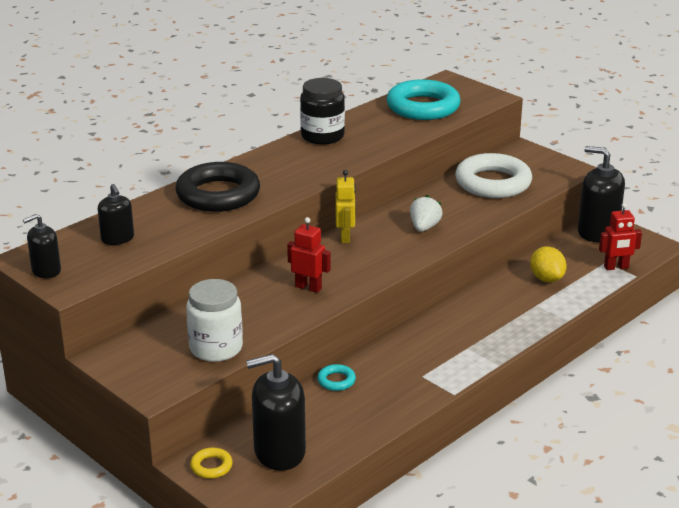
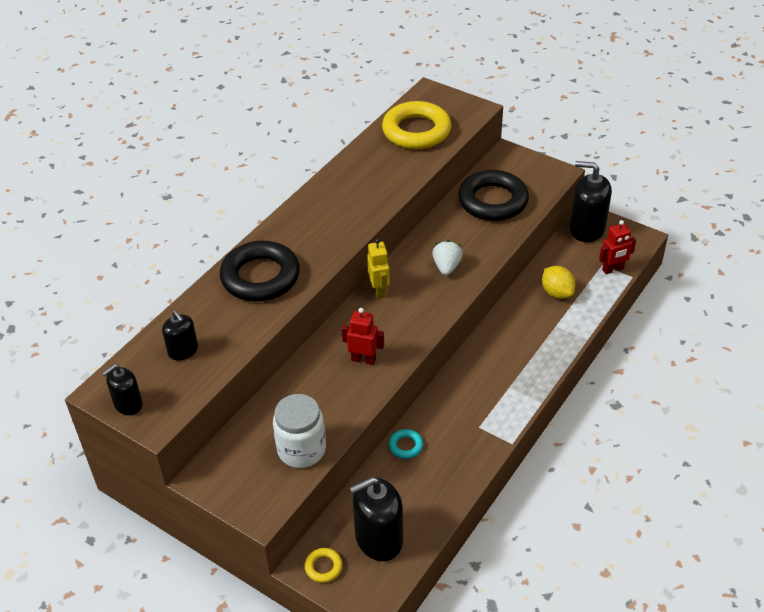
camera: 10 degrees left, 15 degrees up
black jar [300,78,345,145] -> none
turquoise ring [386,79,461,120] -> yellow ring [382,101,452,149]
white ring [455,153,532,198] -> black ring [458,170,529,221]

